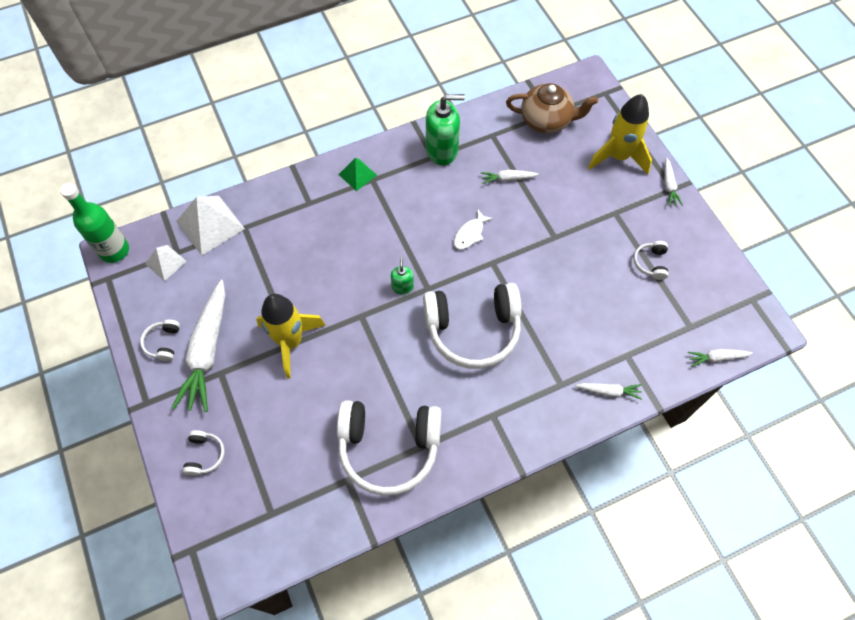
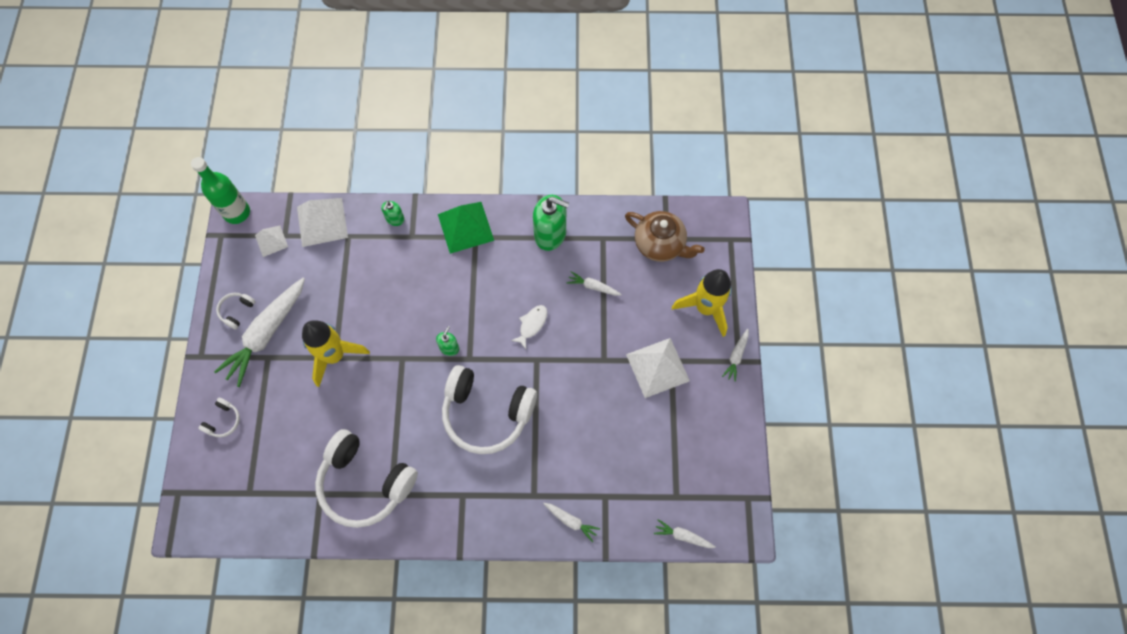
camera: 25 degrees right, 5 degrees up
green pyramid [338,158,377,191] -> green pyramid [438,202,494,254], size x1.74
white fish [453,210,493,250] -> white fish turned 150 degrees clockwise [511,305,547,349]
white headphones [633,241,668,280] -> none
none -> green soap dispenser [381,201,405,226]
none -> white pyramid [626,338,690,398]

